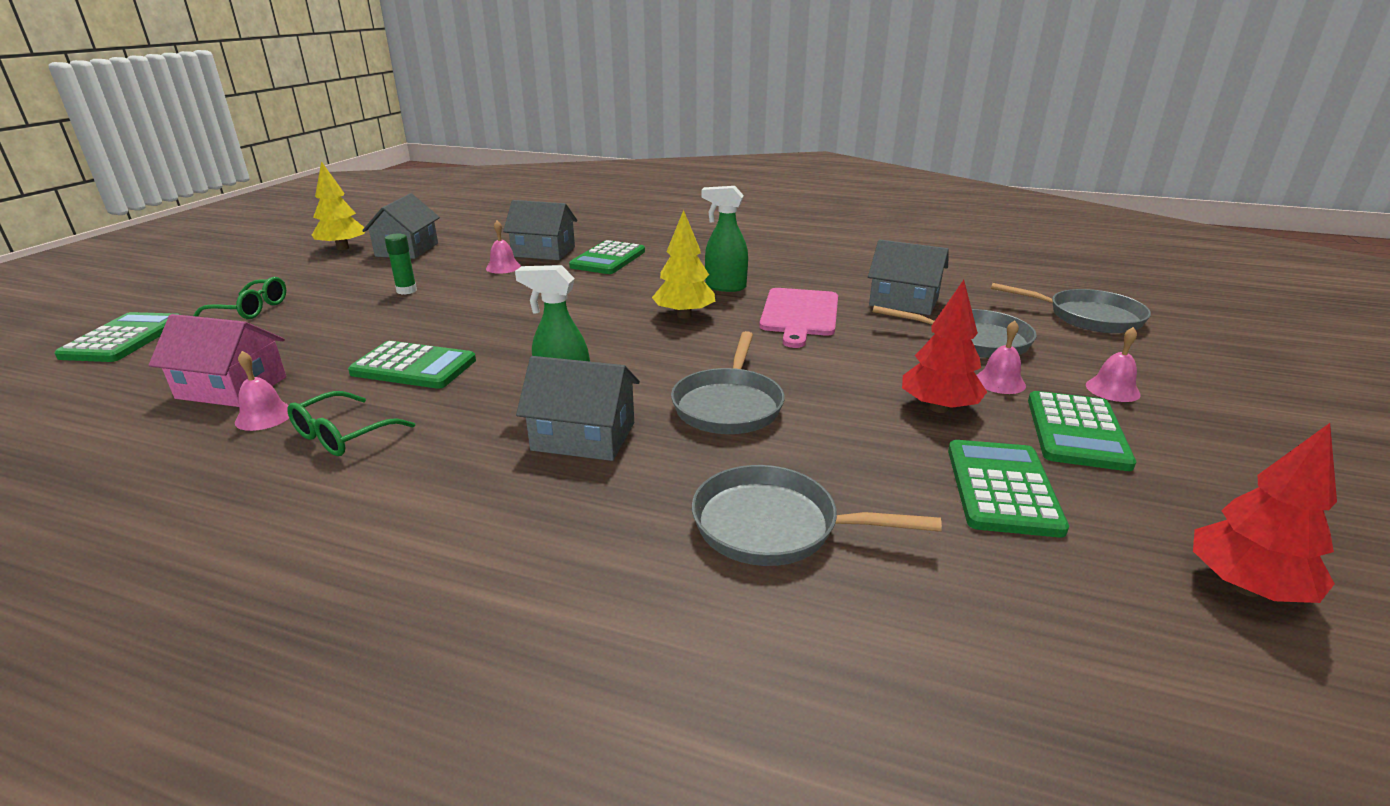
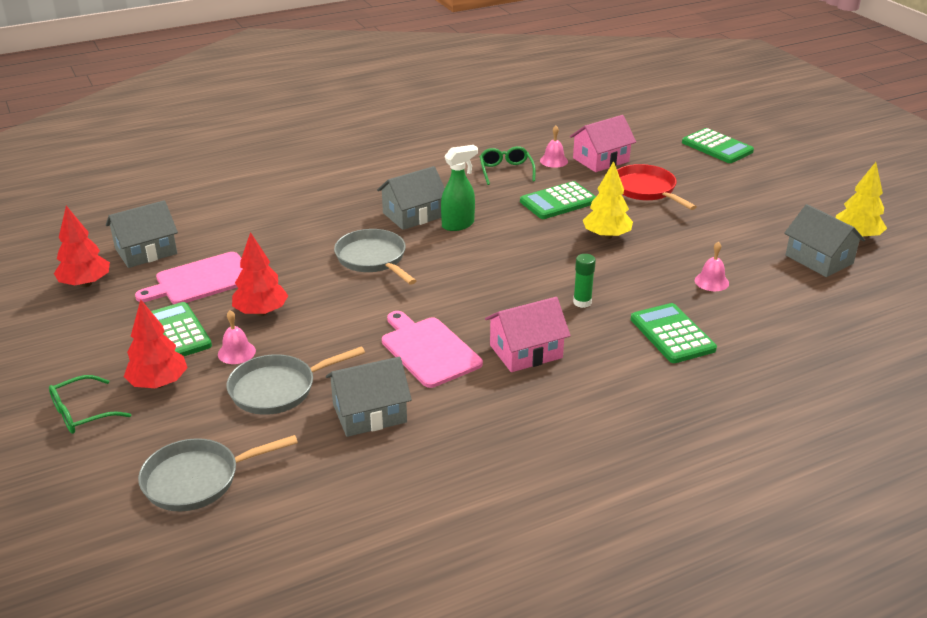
camera: 135 degrees right, 5 degrees up
green glasses [193,277,286,319] -> green glasses moved to [49,375,132,434]
green glue stick [385,233,417,295] -> green glue stick moved to [573,254,596,308]
grey house [503,200,577,260] -> grey house moved to [106,200,178,268]
yellow tree [652,210,715,319] -> yellow tree moved to [583,161,633,239]
grey pan [692,465,942,566] -> none
green spray bottle [701,186,748,292] -> pink house [485,297,570,372]
green calculator [948,440,1069,538] -> pink cutting board [135,252,242,304]
pink bell [1086,327,1141,402] -> red tree [124,299,188,388]
none -> red pan [617,164,697,210]

